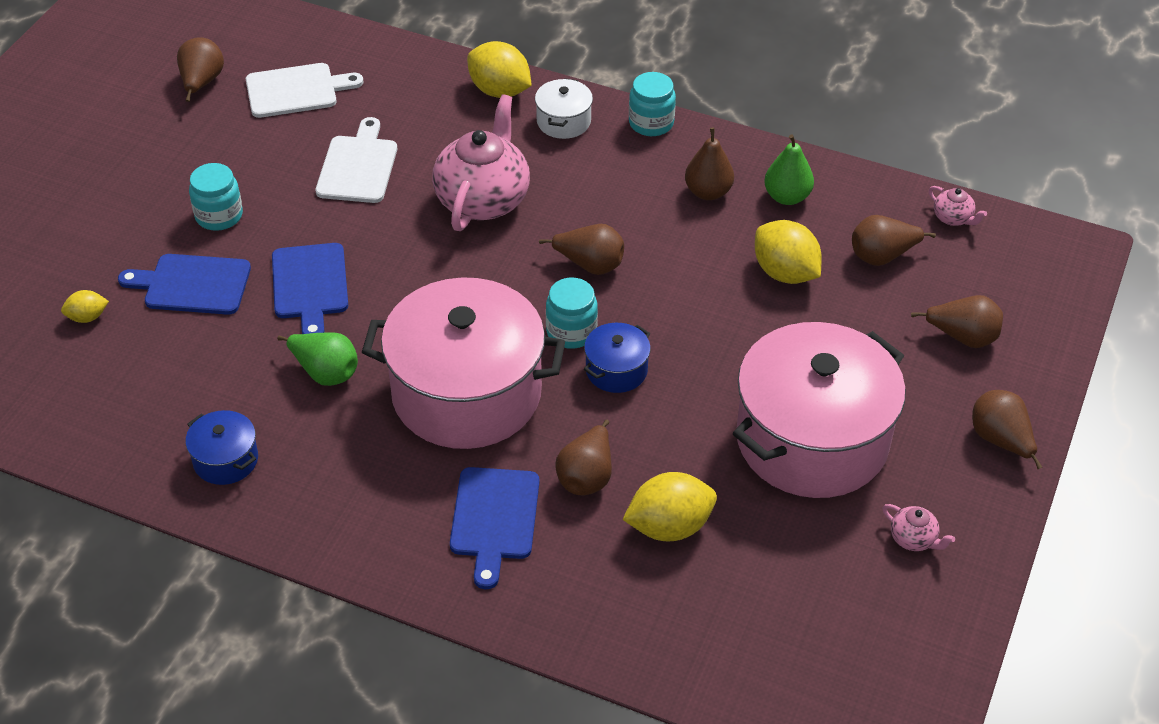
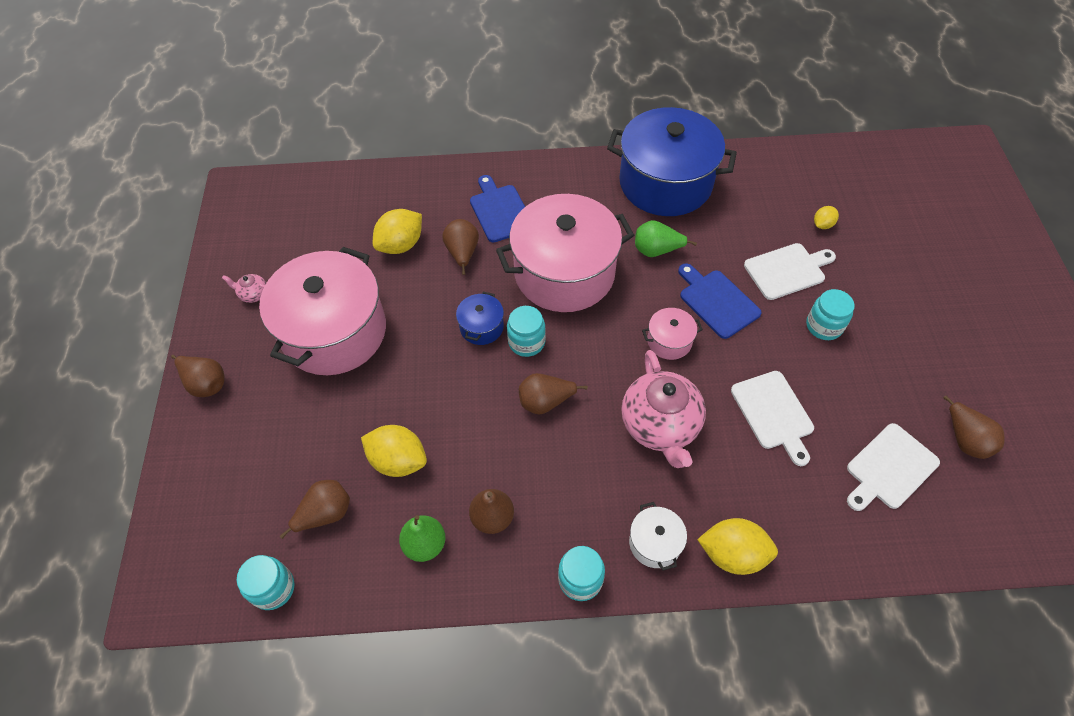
camera: 155 degrees right, 10 degrees up
blue cutting board [118,254,251,315] -> white cutting board [744,243,836,300]
blue pot [186,410,258,485] -> blue pot [607,107,737,216], size x2.38
brown pear [911,295,1003,348] -> none
pink teapot [929,186,987,226] -> turquoise jar [237,555,294,610]
none -> pink pot [642,308,703,360]

